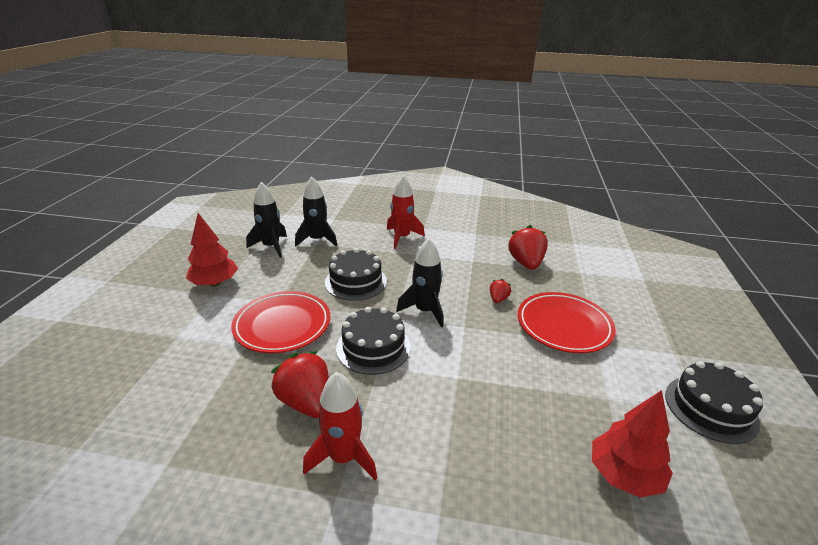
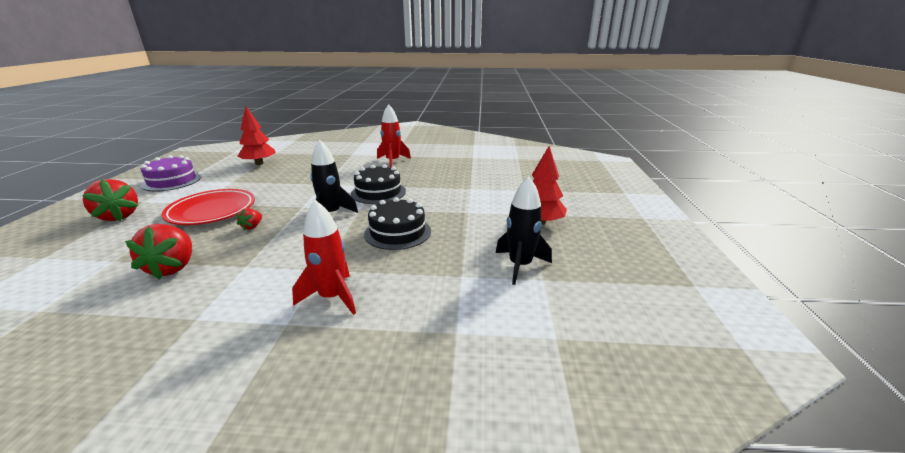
camera: 175 degrees right, 5 degrees down
red plate [231,291,330,353] -> none
red strawberry [271,351,329,418] -> red strawberry moved to [82,179,138,221]
black rocket [295,176,338,247] -> none
black cake [665,361,763,444] -> purple cake [140,155,201,192]

